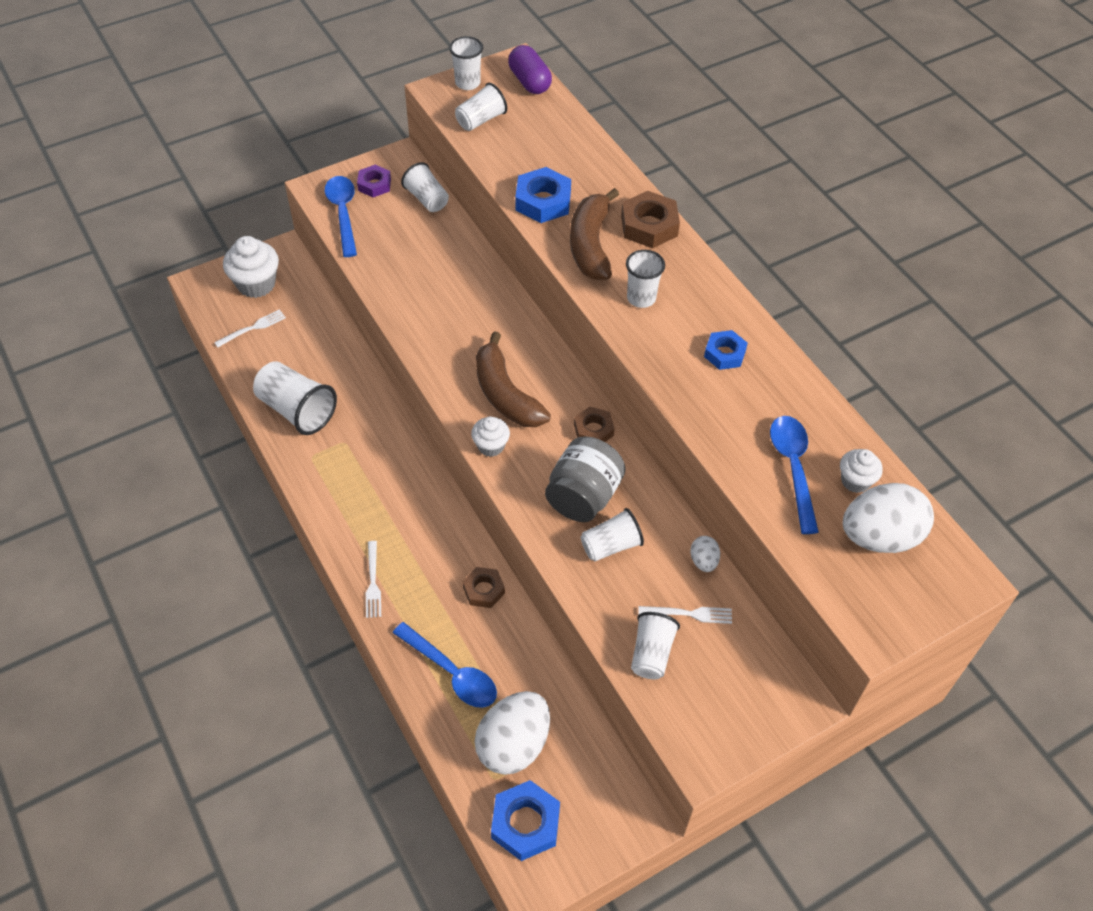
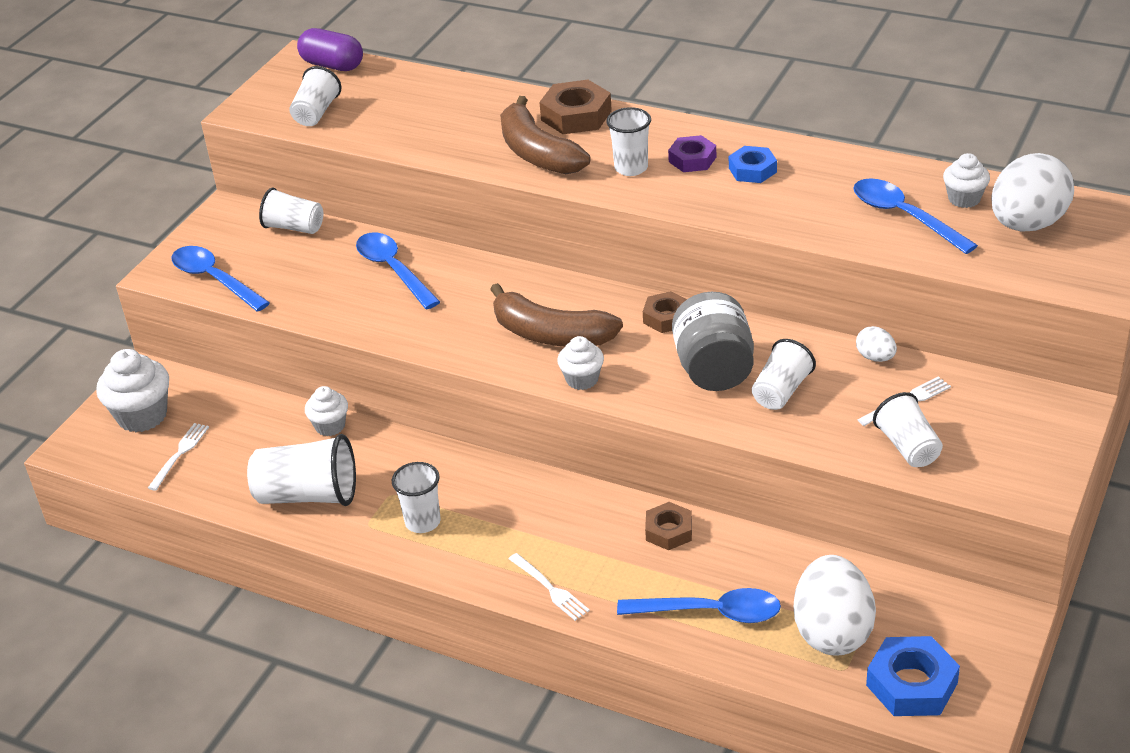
camera: 30 degrees left, 15 degrees down
purple nut [357,165,391,198] -> purple nut moved to [668,135,716,172]
white cup [449,36,483,90] -> white cup moved to [392,462,441,533]
blue nut [515,167,571,223] -> none
none -> white cupcake [305,386,348,436]
none -> blue spoon [356,232,440,309]

